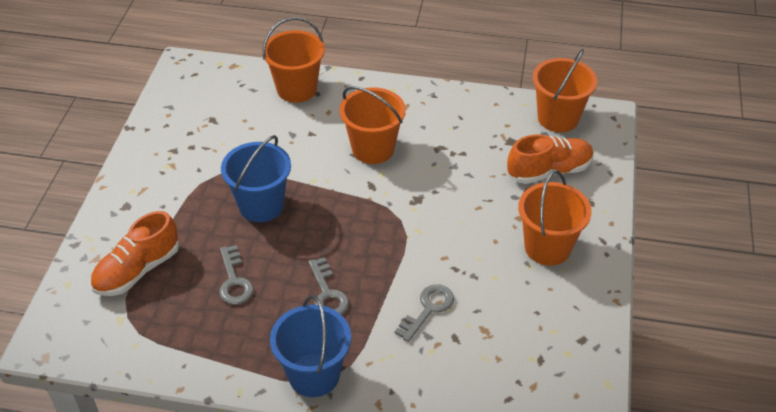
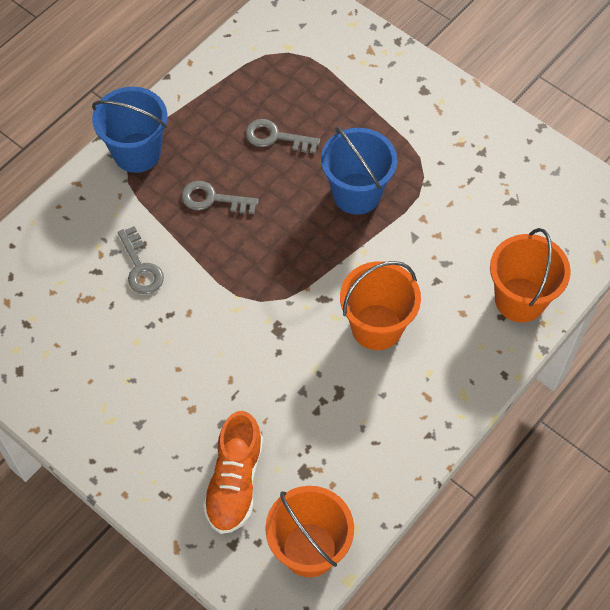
camera: 120 degrees right, 15 degrees up
orange shoe [90,211,179,296] -> none
orange bucket [518,170,592,266] -> none

